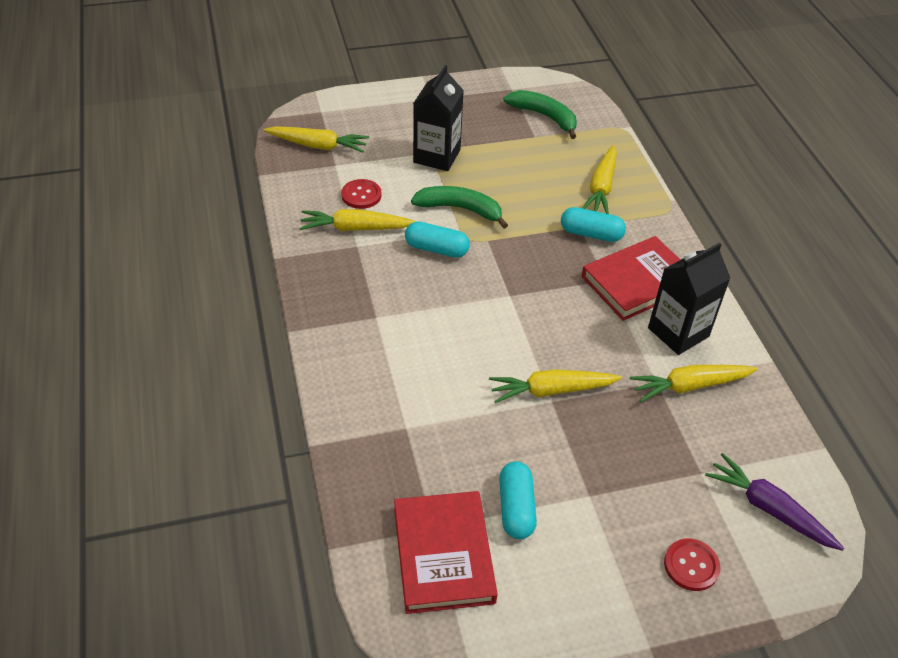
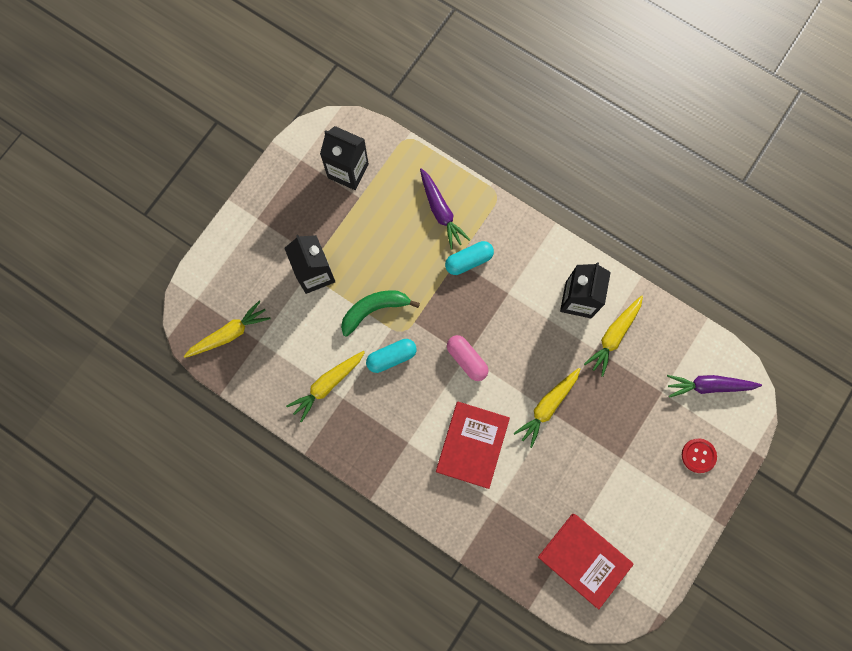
camera: 40 degrees left, 30 degrees up
red button [341,179,382,209] -> none
turquoise capsule [499,461,537,539] -> none
green banana [503,90,577,139] -> black carton [320,126,369,190]
yellow carrot [582,145,617,214] -> purple carrot [420,168,470,249]
red book [582,236,680,321] -> red book moved to [436,402,510,489]
none -> pink capsule [447,335,488,381]

